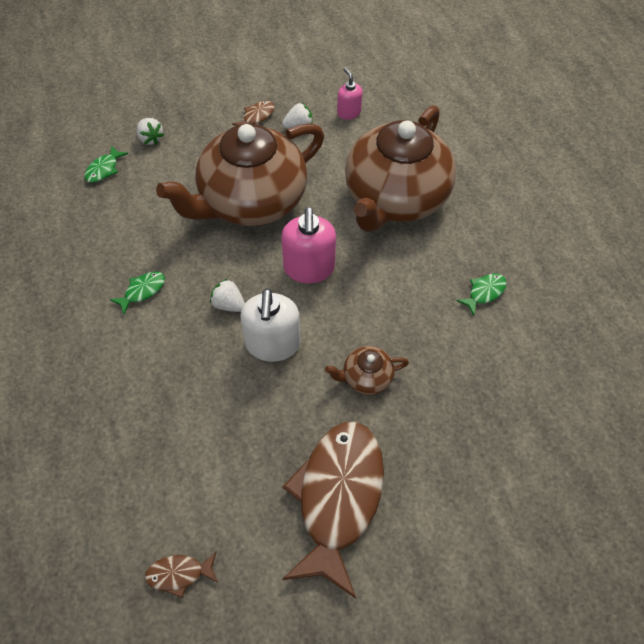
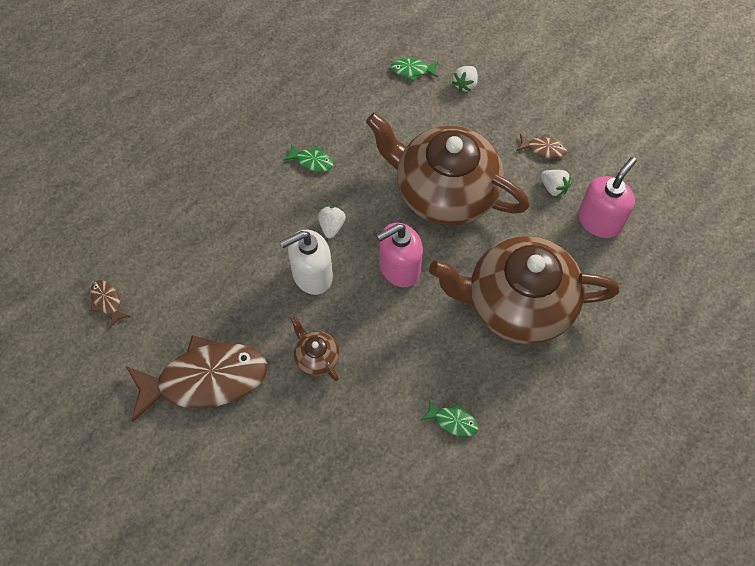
camera: 65 degrees right, 5 degrees up
pink soap dispenser [337,68,363,120] -> pink soap dispenser [578,157,637,238], size x1.76

